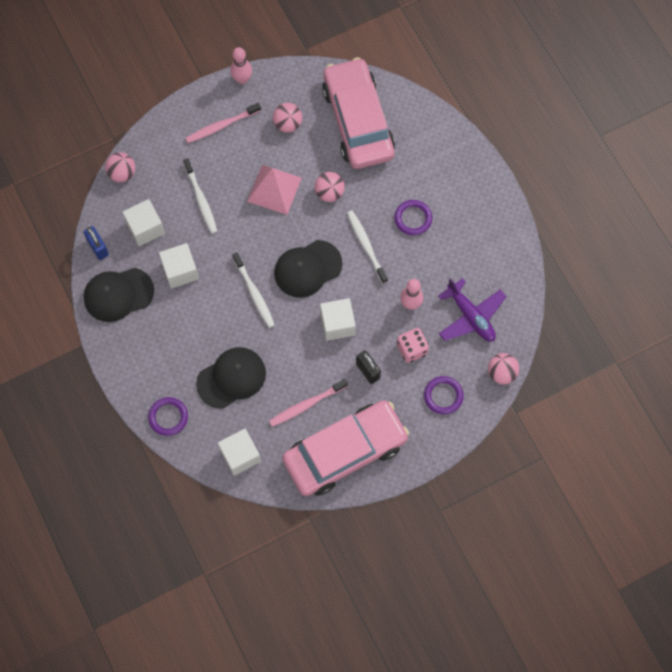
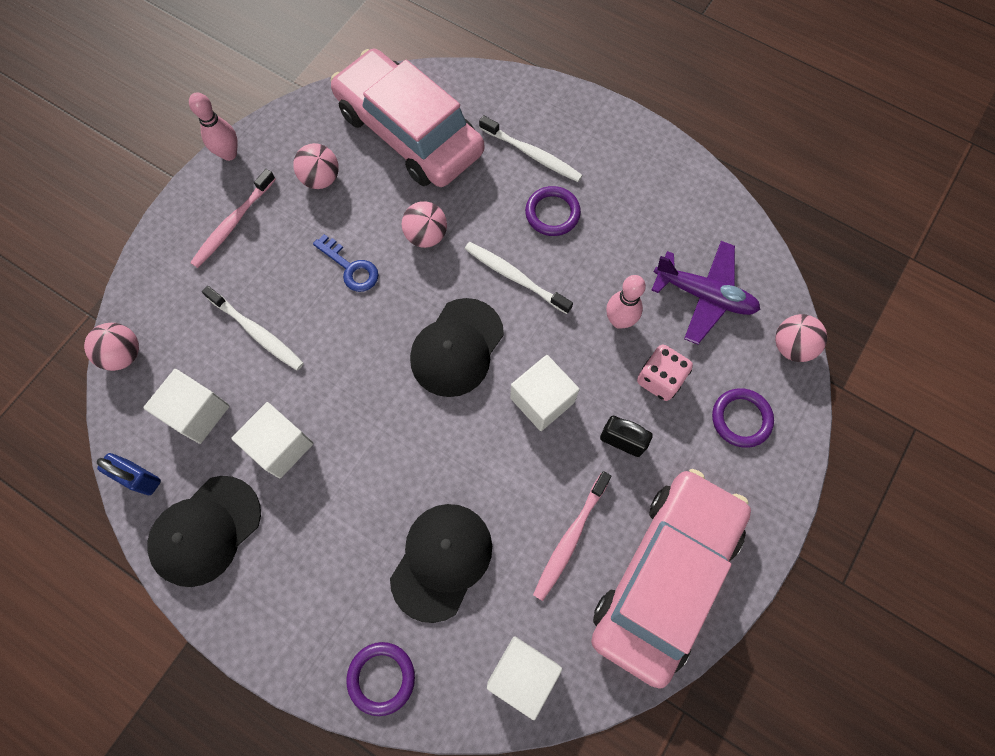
camera: 30 degrees left, 0 degrees up
white toothbrush [232,252,275,328] -> white toothbrush moved to [479,115,583,182]
pink pyramid [247,165,302,215] -> blue key [313,234,378,292]

